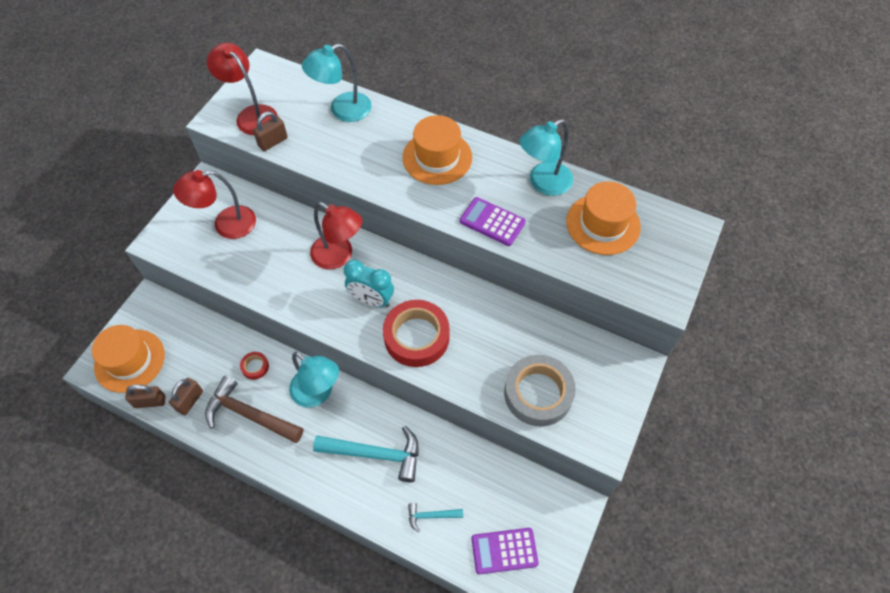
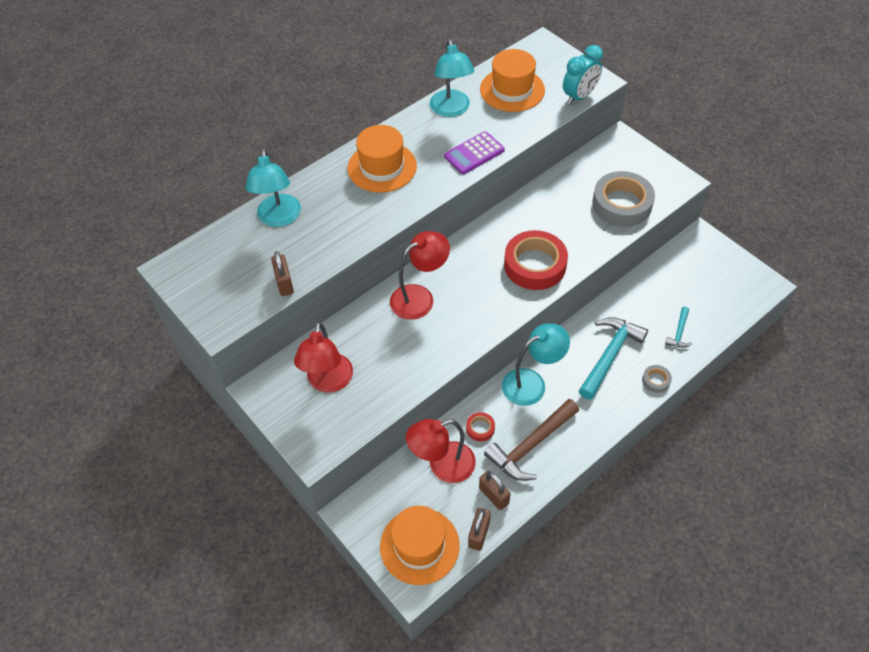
camera: 65 degrees left, 5 degrees down
red lamp [207,43,278,135] -> red lamp moved to [406,419,476,483]
turquoise clock [344,260,394,307] -> turquoise clock moved to [563,45,603,105]
purple calculator [472,528,539,574] -> none
none -> grey tape [642,365,672,393]

